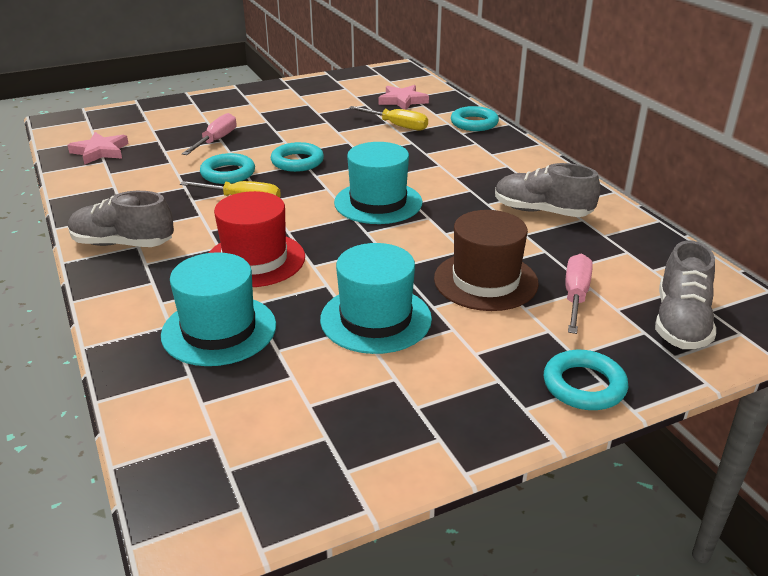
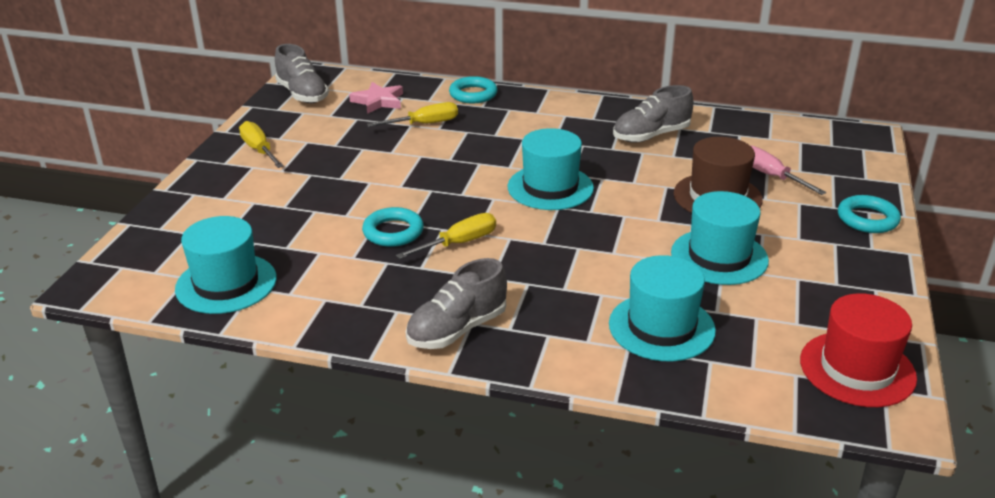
camera: 50 degrees left, 0 degrees up
pink star [67,132,129,165] -> turquoise hat [175,216,277,314]
pink screwdriver [182,113,237,155] -> none
red hat [209,191,305,287] -> red hat moved to [800,293,917,407]
turquoise ring [271,142,324,172] -> none
grey shoe [655,241,716,349] -> grey shoe moved to [275,44,329,103]
none -> yellow screwdriver [239,121,284,168]

